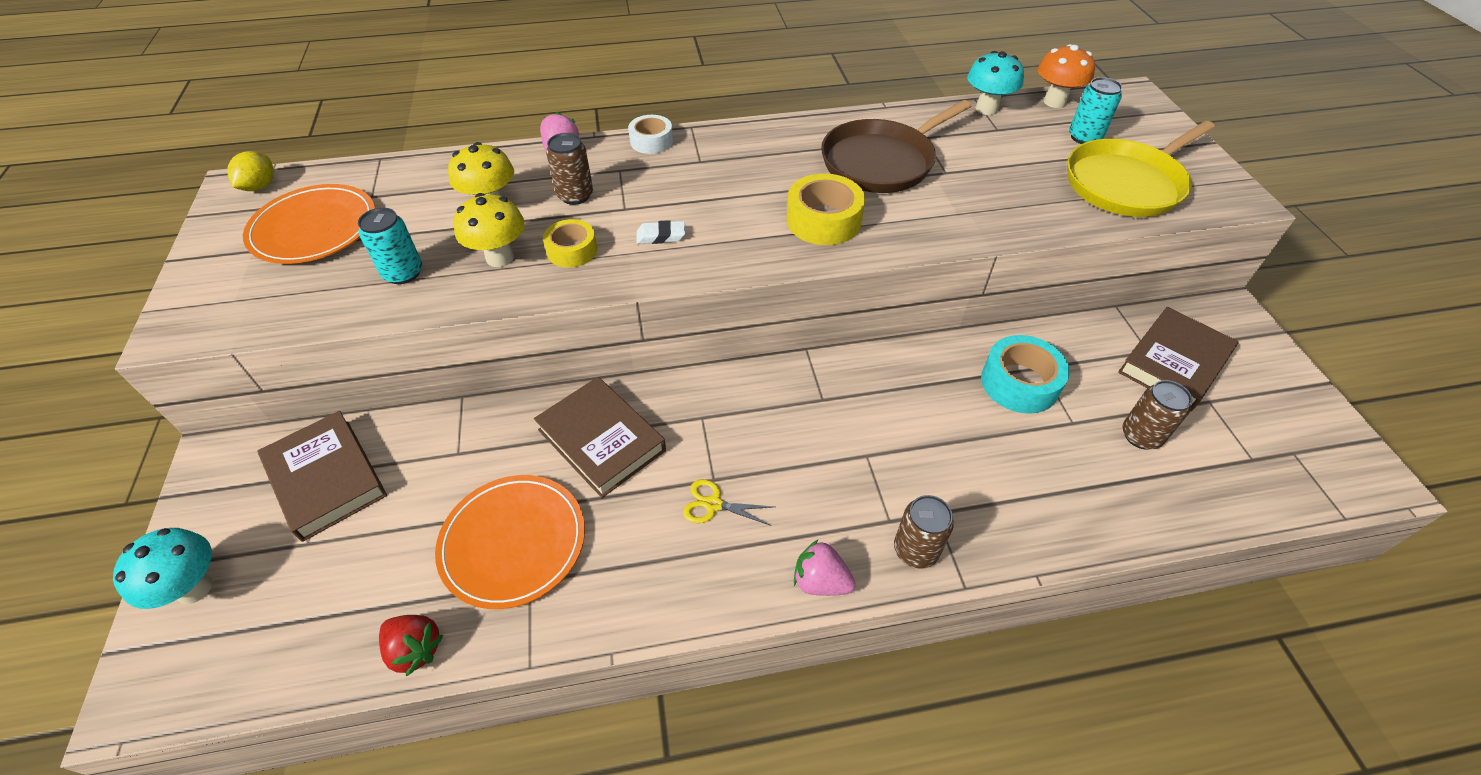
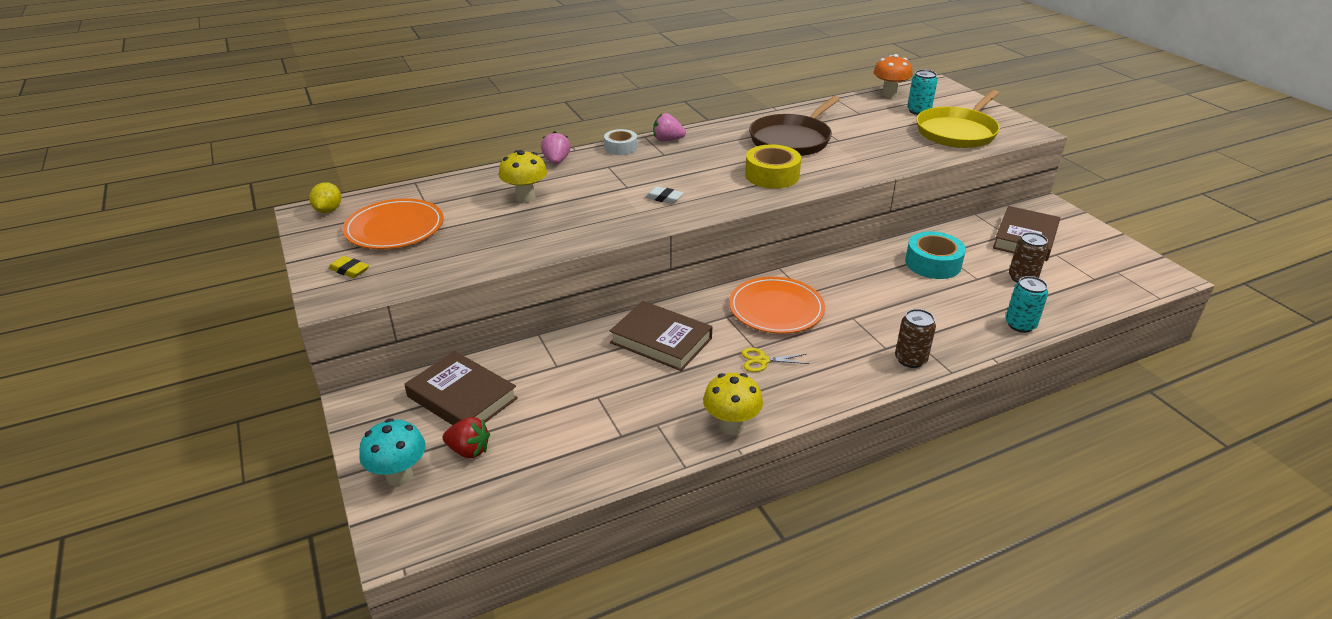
camera: 15 degrees left, 15 degrees down
turquoise can [358,208,422,284] -> turquoise can moved to [1006,276,1048,333]
red strawberry [379,615,443,676] -> red strawberry moved to [442,417,490,458]
orange plate [435,475,585,609] -> orange plate moved to [729,277,825,334]
yellow mushroom [454,193,525,267] -> yellow mushroom moved to [703,373,763,435]
yellow tape [543,219,597,268] -> none
brown can [546,133,593,205] -> none
white eraser [636,220,686,244] -> white eraser turned 45 degrees clockwise [645,186,683,204]
pink strawberry [794,539,856,596] -> pink strawberry moved to [653,113,686,141]
turquoise mushroom [967,51,1024,115] -> none
none -> yellow eraser [328,256,369,278]

